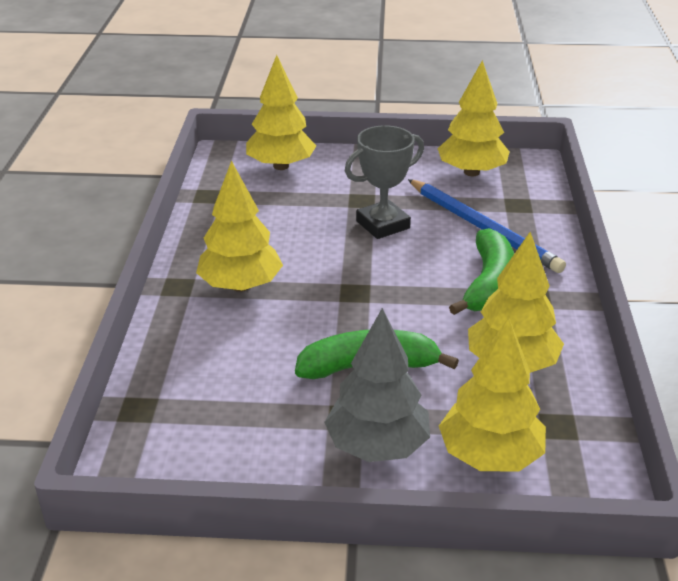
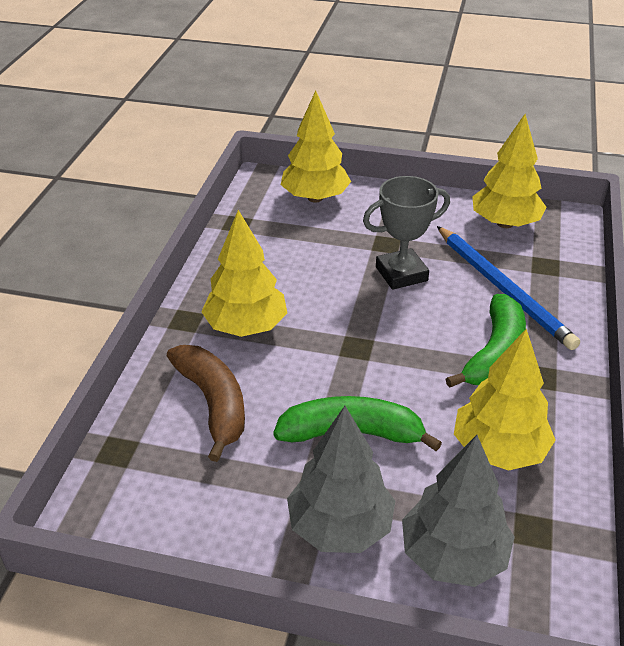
camera: 10 degrees right, 5 degrees up
yellow tree [439,317,546,472] -> grey tree [402,435,515,587]
none -> brown banana [167,345,245,462]

